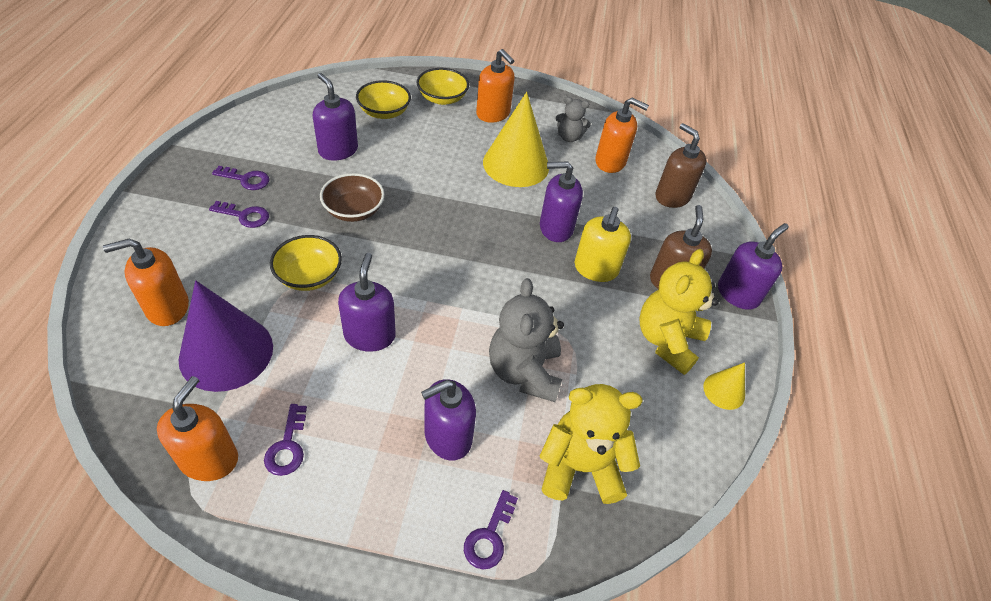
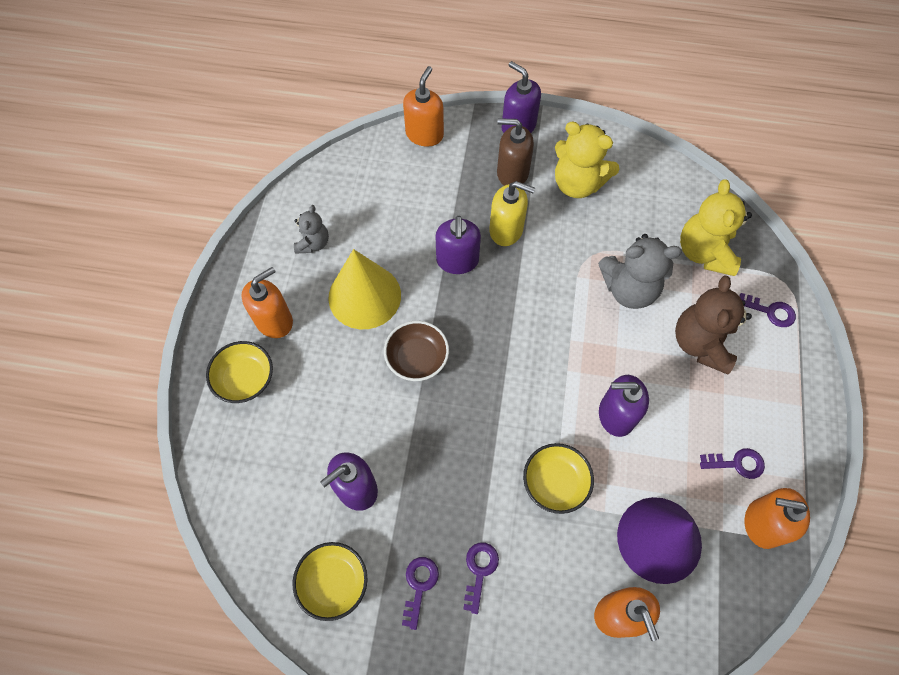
camera: 85 degrees left, 15 degrees up
brown bowl [320,173,385,222] -> brown bowl moved to [384,321,449,381]
yellow bowl [356,80,411,119] -> yellow bowl moved to [293,542,368,621]
purple soap dispenser [421,379,476,461] -> brown teddy bear [675,275,752,374]
orange soap dispenser [595,98,649,173] -> orange soap dispenser moved to [403,66,444,147]
brown soap dispenser [655,123,707,208] -> none
yellow cone [703,362,745,410] -> none

